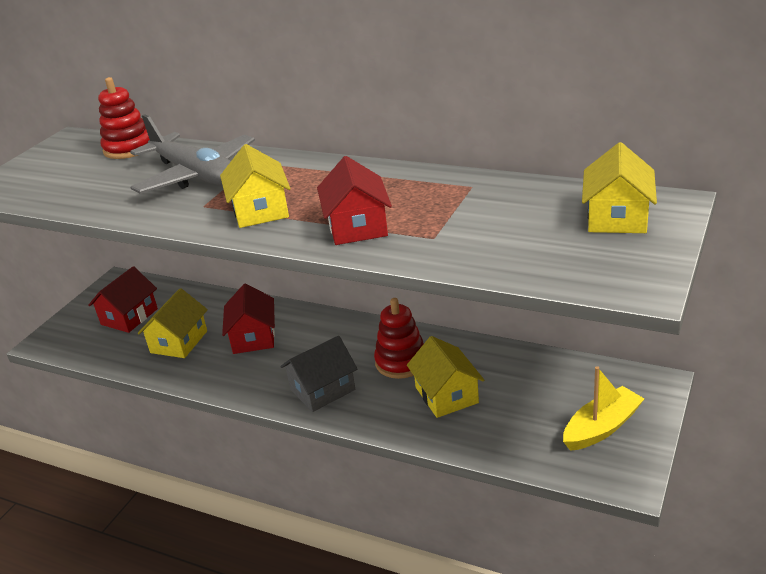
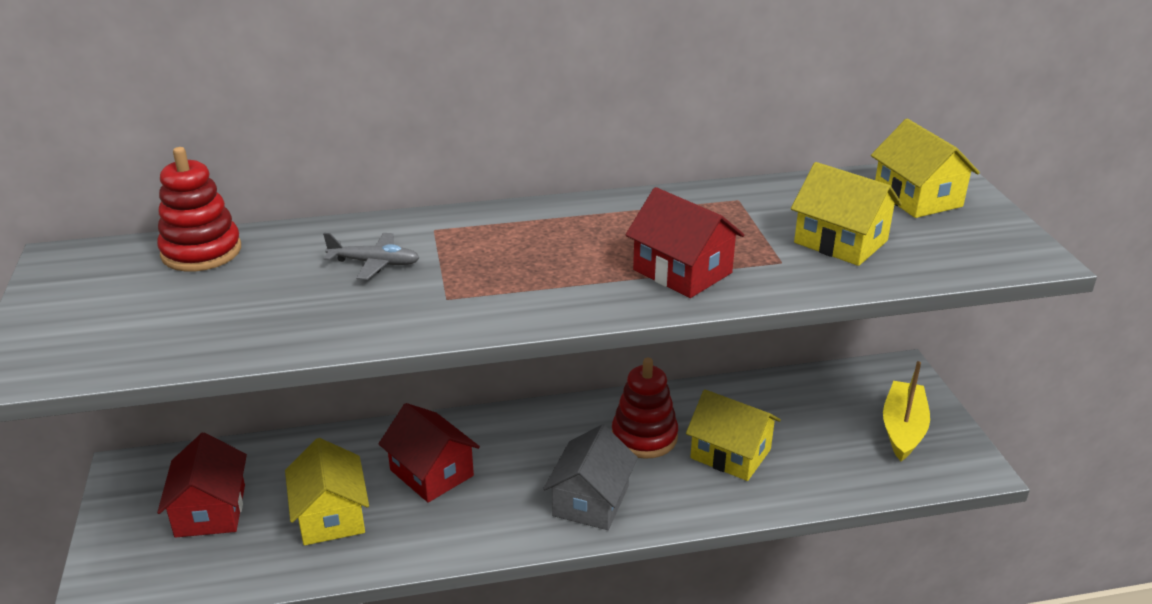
camera: 40 degrees left, 0 degrees up
grey plane [130,114,255,194] -> grey plane [323,233,420,280], size x0.44
yellow house [220,144,291,228] -> yellow house moved to [791,162,902,266]

